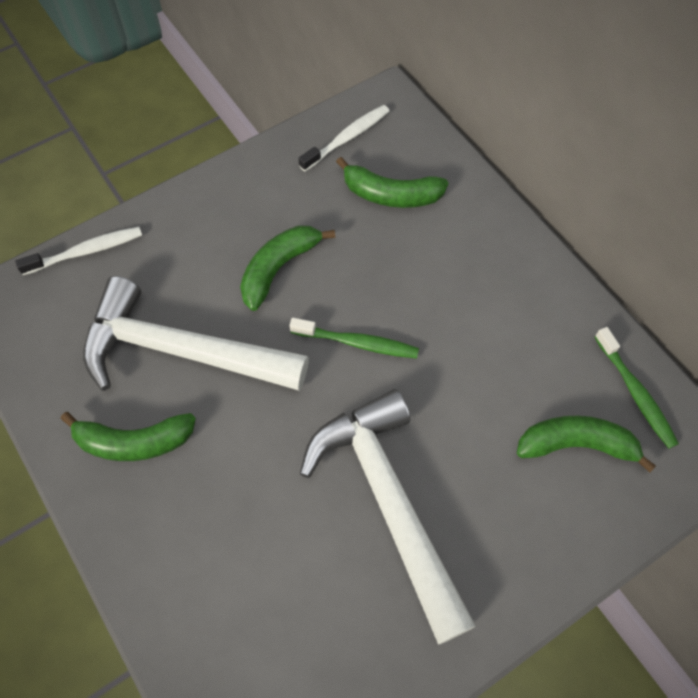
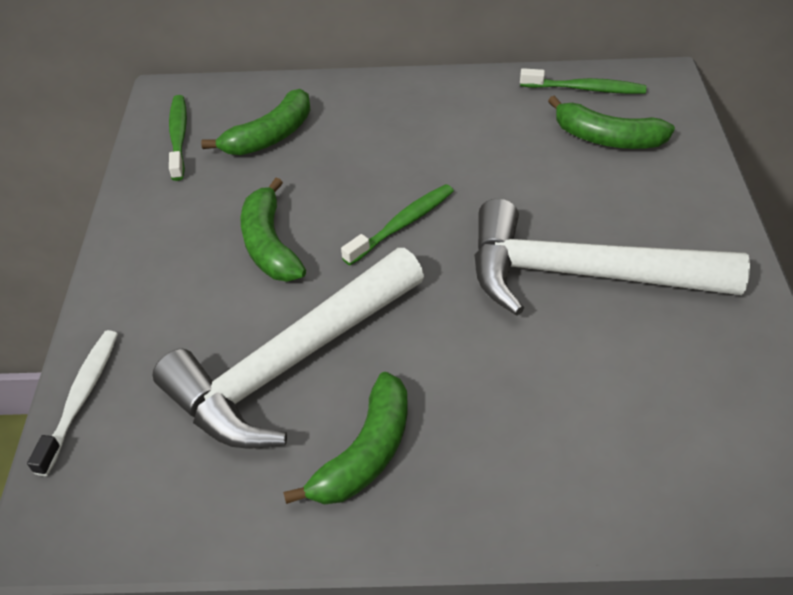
camera: 55 degrees left, 15 degrees down
white toothbrush [298,105,389,171] -> green toothbrush [169,95,187,181]
green banana [517,416,656,473] -> green banana turned 105 degrees counterclockwise [548,96,675,149]

